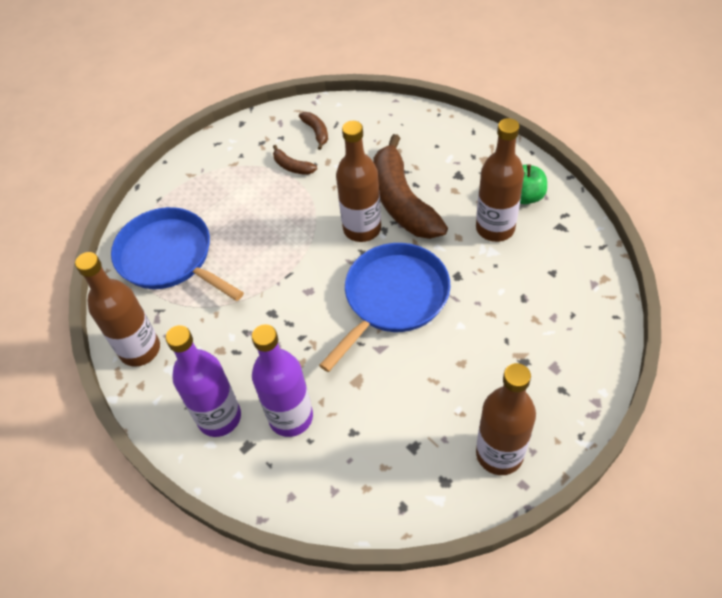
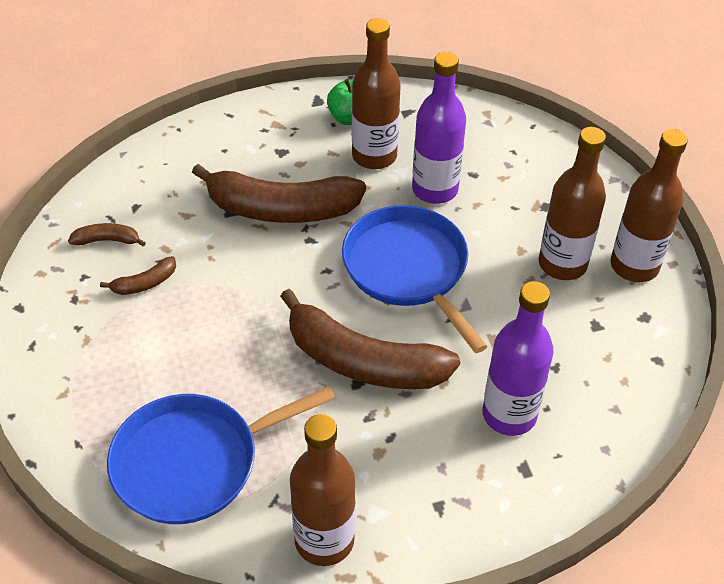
camera: 70 degrees left, 5 degrees down
purple bottle [166,325,241,437] -> purple bottle moved to [412,52,466,204]
brown bottle [336,121,381,242] -> brown bottle moved to [539,127,606,280]
none -> brown banana [280,289,460,389]

